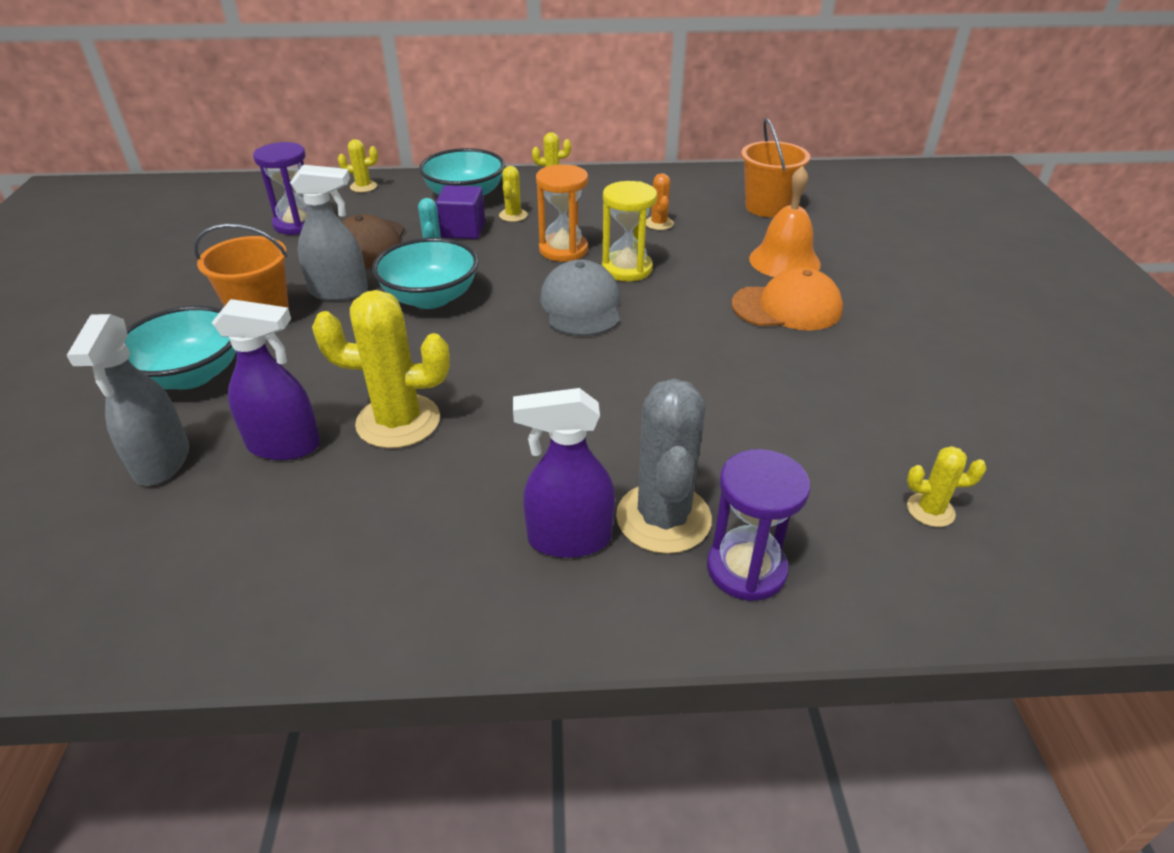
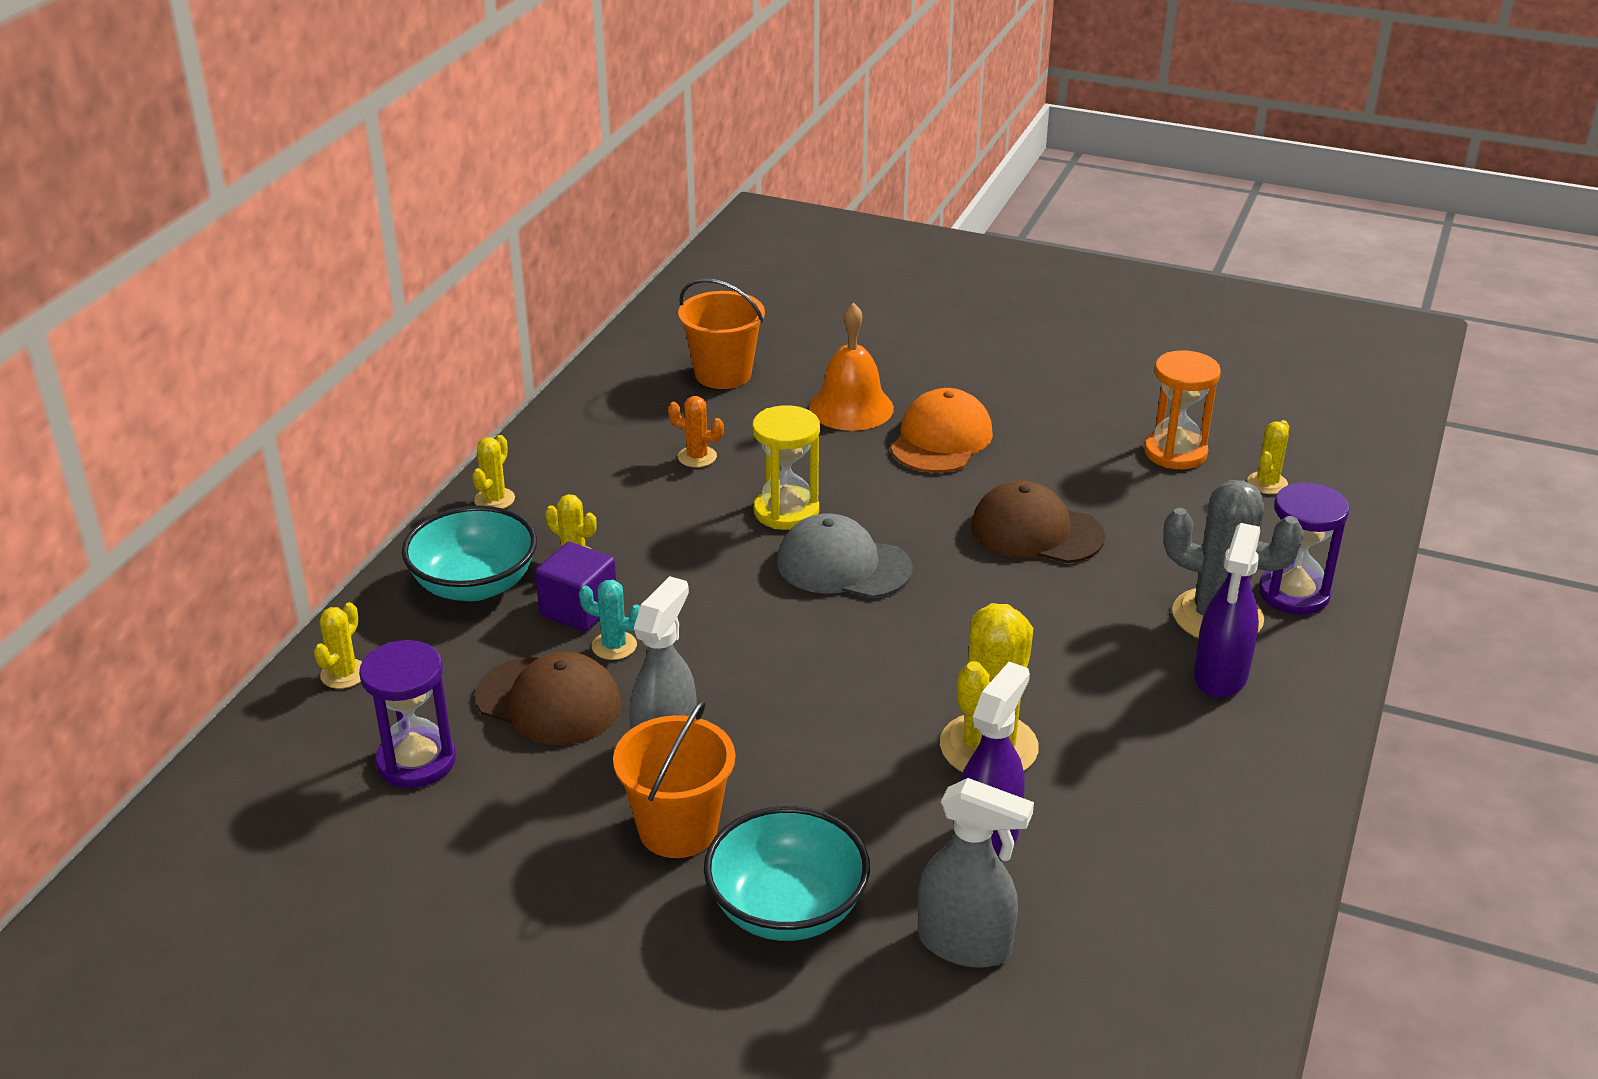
camera: 65 degrees left, 5 degrees down
turquoise bowl [372,238,479,309] -> none
orange hourglass [536,164,588,262] -> orange hourglass moved to [1144,350,1221,469]
none -> brown cap [971,481,1105,563]

